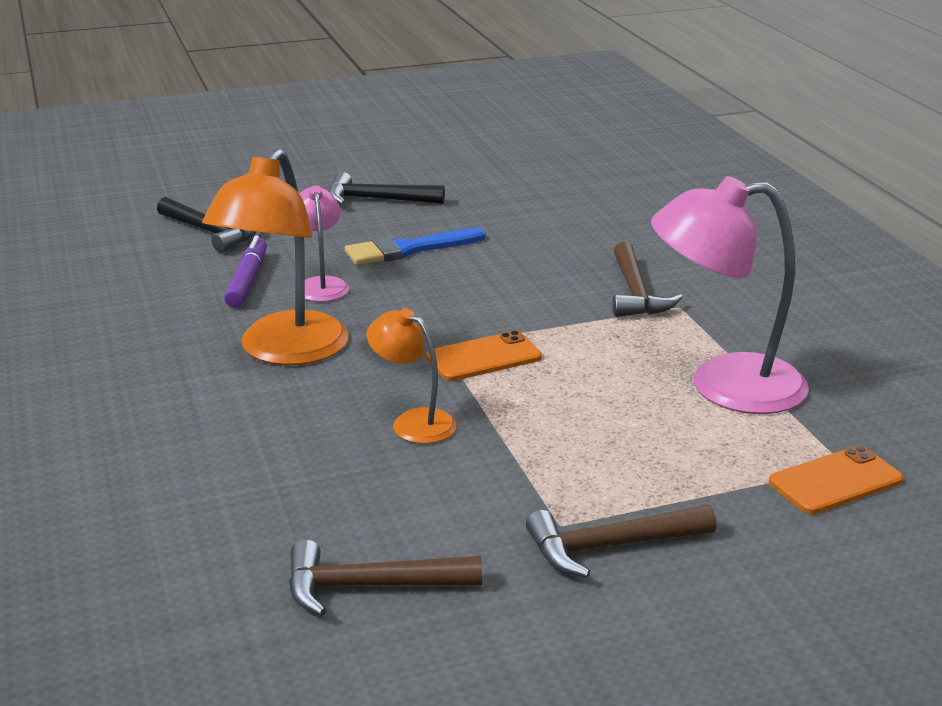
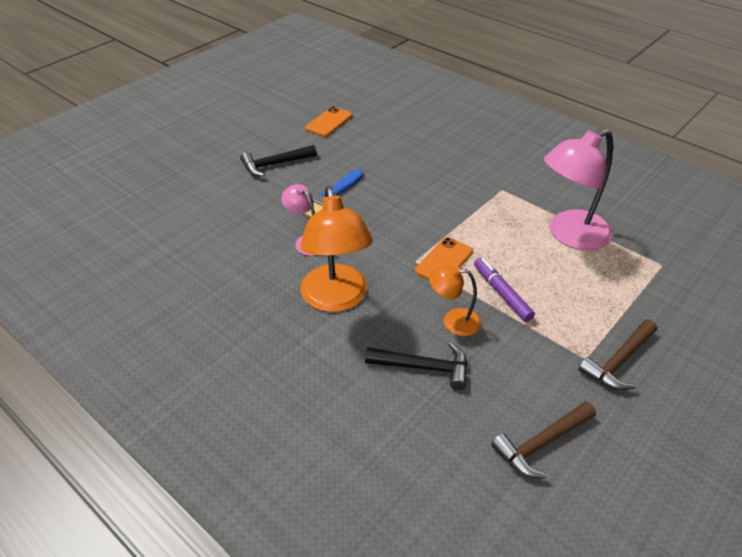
camera: 30 degrees left, 15 degrees up
black hammer [157,197,257,253] -> black hammer moved to [365,342,467,390]
purple marker [224,236,267,308] -> purple marker moved to [474,257,535,322]
brown hammer [613,242,683,317] -> none
orange phone [769,445,903,514] -> orange phone moved to [305,106,352,137]

